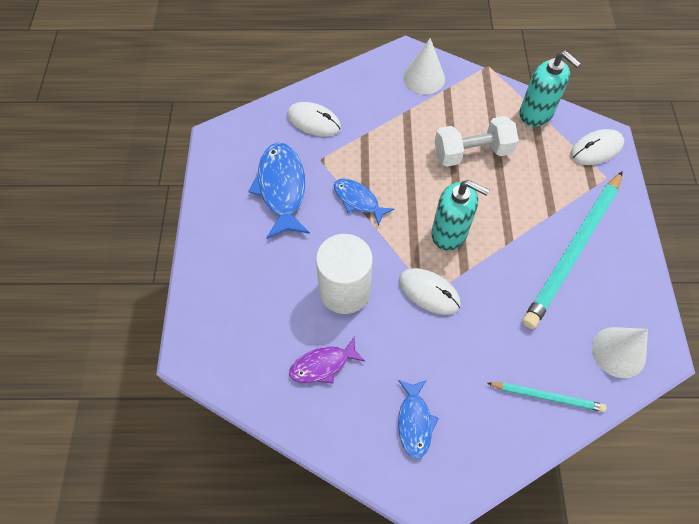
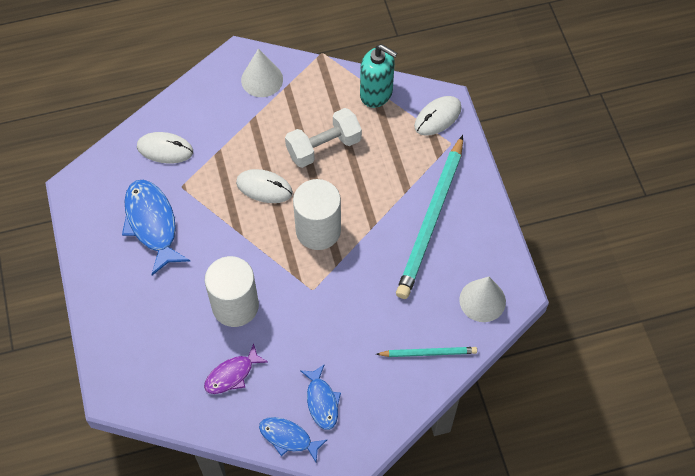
camera: 15 degrees left, 0 degrees up
blue fish [334,178,394,226] -> blue fish moved to [259,417,327,462]
white mouse [399,268,461,315] -> white mouse moved to [236,169,293,203]
turquoise soap dispenser [431,180,489,251] -> white cylinder [293,179,341,250]

